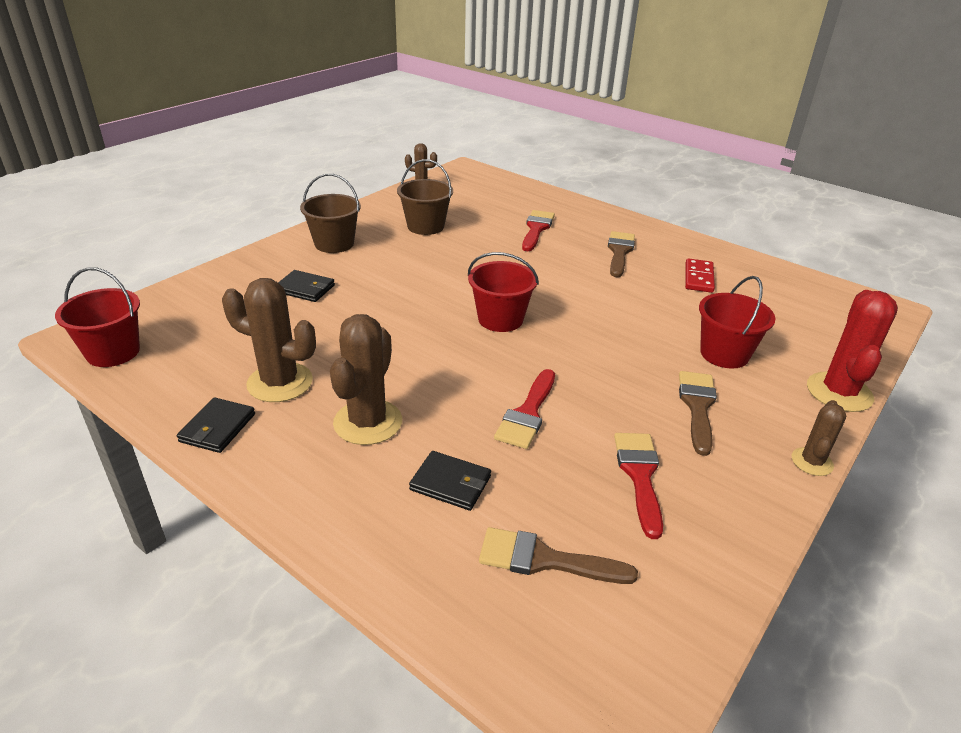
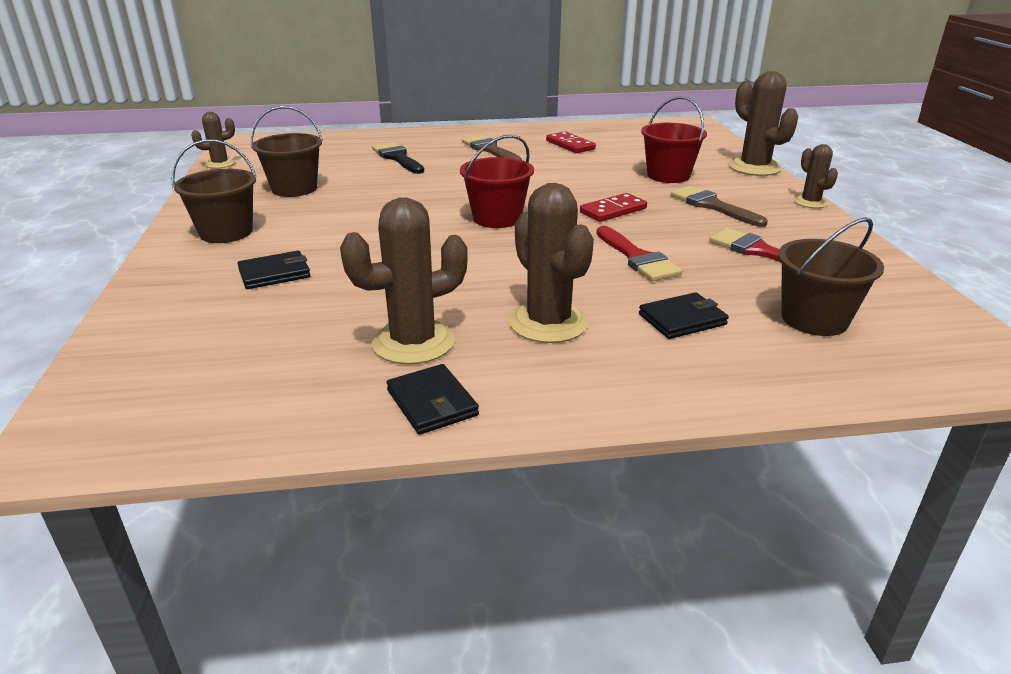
camera: 45 degrees left, 5 degrees down
red bucket [55,267,140,367] -> none
brown brush [479,527,638,584] -> brown bucket [778,217,884,336]
red brush [522,210,555,251] -> black brush [372,142,424,174]
red cactus [807,290,898,412] -> brown cactus [729,71,798,176]
none -> red domino [580,193,647,222]

